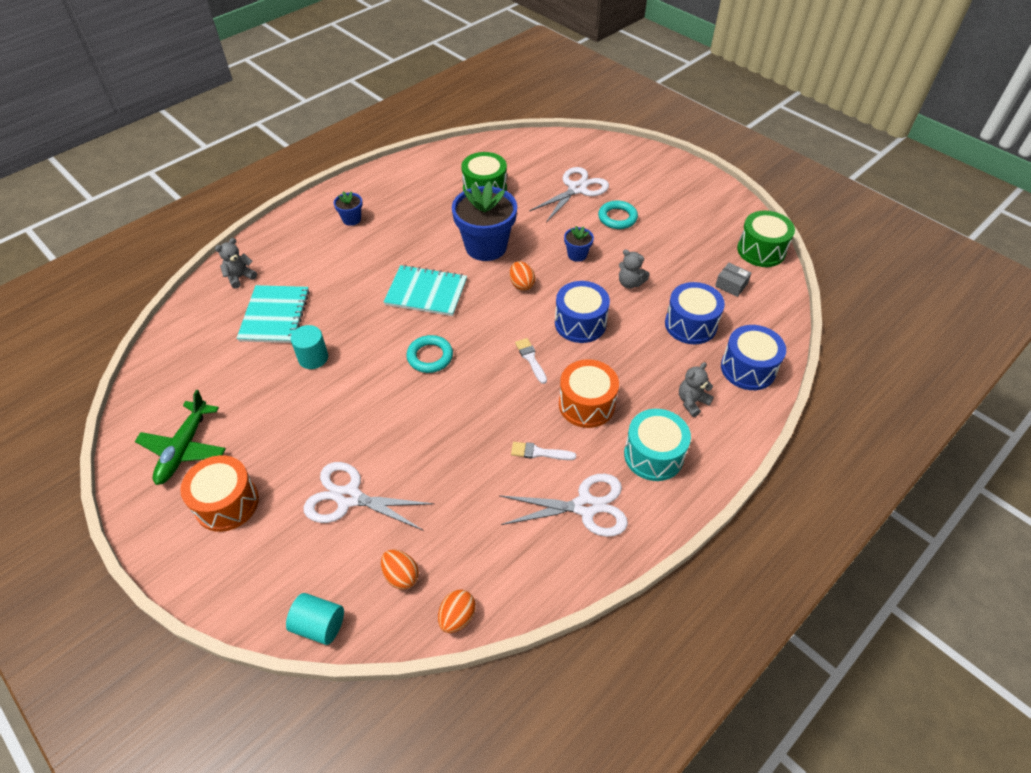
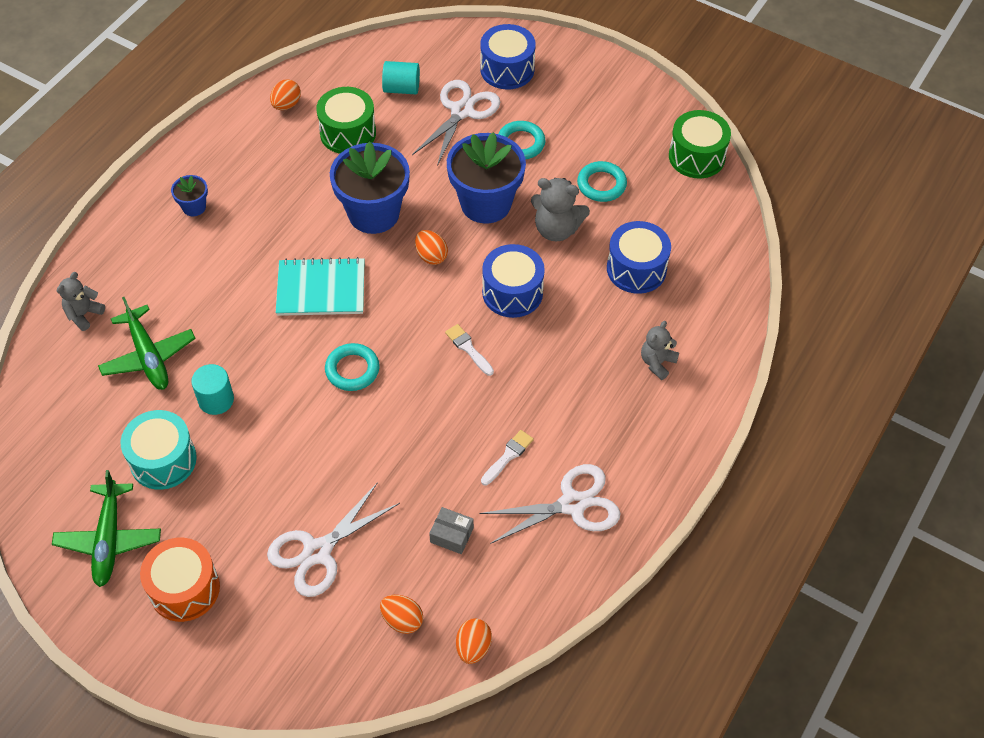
camera: 15 degrees left, 5 degrees up
turquoise notebook [236,285,310,343] -> green plane [98,297,196,390]
turquoise cylinder [286,593,344,645] -> turquoise cylinder moved to [382,61,420,94]
white scissors [303,462,434,531] -> white scissors turned 45 degrees counterclockwise [267,482,400,597]
white brush [511,442,576,460] -> white brush turned 135 degrees clockwise [481,430,534,485]
orange drum [559,359,619,428] -> none
blue flower pot [564,226,594,262] -> blue flower pot [447,132,526,224], size x2.17
grey teddy bear [619,249,650,289] -> grey teddy bear [531,178,590,241], size x1.54
turquoise drum [624,409,691,481] -> turquoise drum moved to [121,410,197,490]
grey box [715,263,751,297] -> grey box moved to [429,507,474,554]
blue drum [721,325,786,390] -> blue drum moved to [480,24,536,89]
none -> orange egg [270,79,301,110]
none -> turquoise ring [577,161,627,202]

